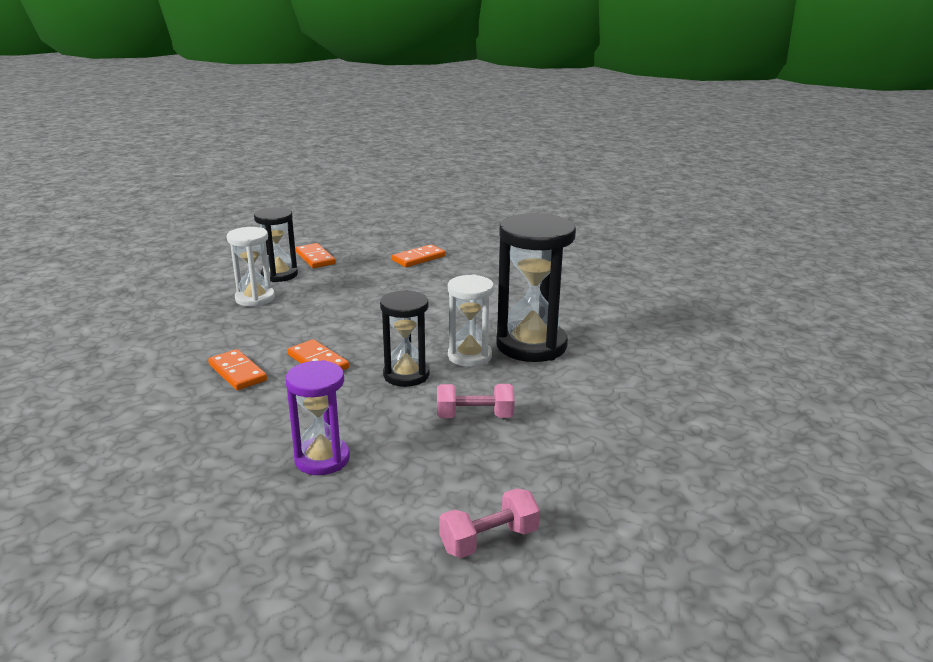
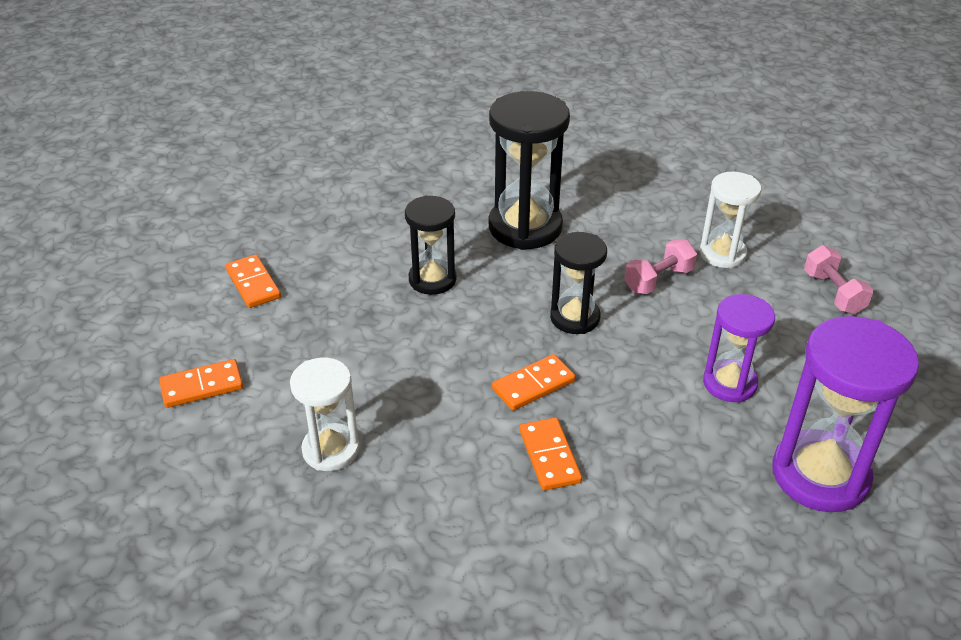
camera: 80 degrees left, 15 degrees up
orange domino [208,349,267,390] -> orange domino turned 75 degrees counterclockwise [520,417,582,491]
black hourglass [254,207,298,282] -> black hourglass moved to [405,195,456,295]
pink dumbbell [437,384,515,418] -> pink dumbbell turned 45 degrees clockwise [624,239,697,294]
white hourglass [448,274,494,367] -> white hourglass moved to [700,172,761,268]
none -> purple hourglass [772,316,919,512]

